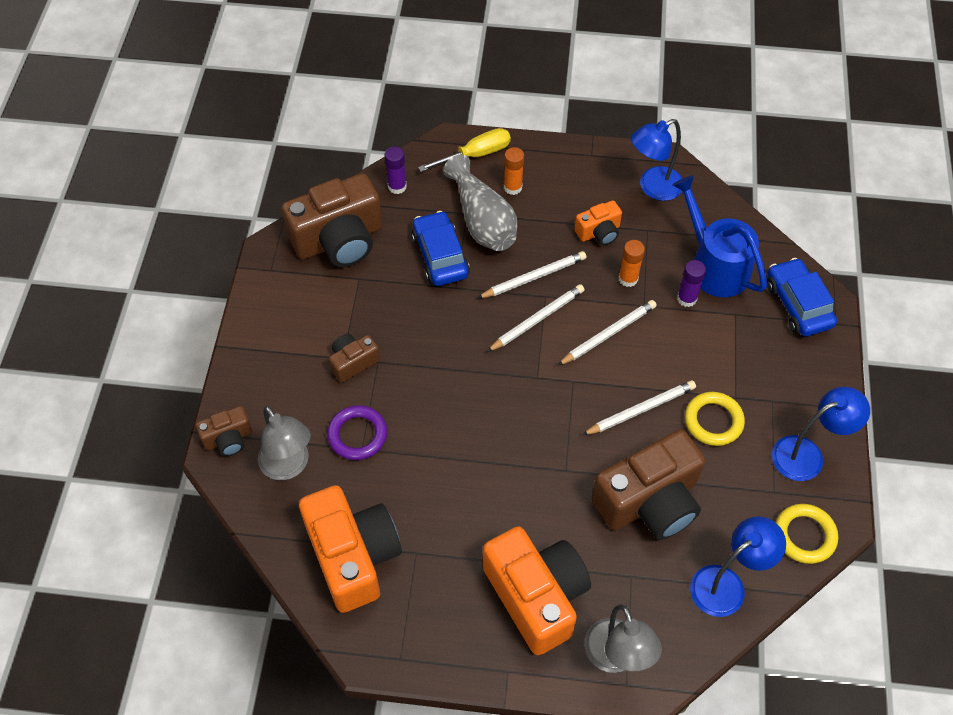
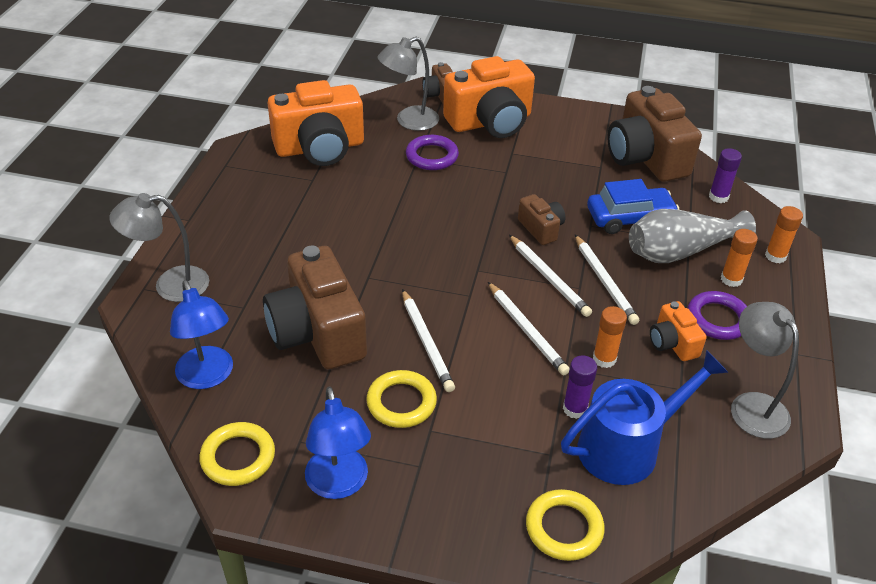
camera: 95 degrees right, 15 degrees down
brown camera [329,334,380,383] -> brown camera moved to [518,194,565,245]
yellow screwdriver [418,128,511,172] -> orange glue stick [765,206,803,263]
orange camera [483,526,591,655] -> orange camera moved to [443,56,535,138]
blue lamp [631,119,683,201] -> grey lamp [731,302,799,439]
blue car [767,258,837,336] -> yellow ring [526,489,605,561]
none -> purple ring [688,291,747,340]

